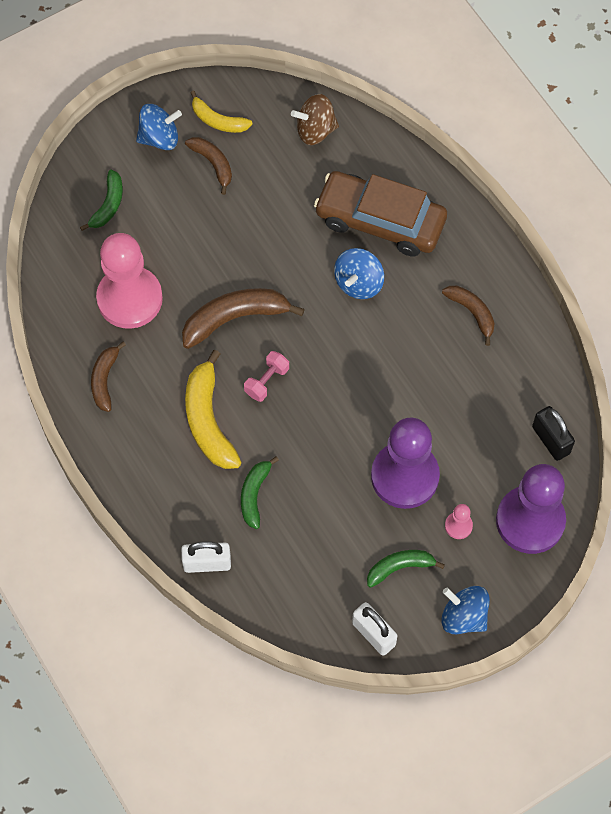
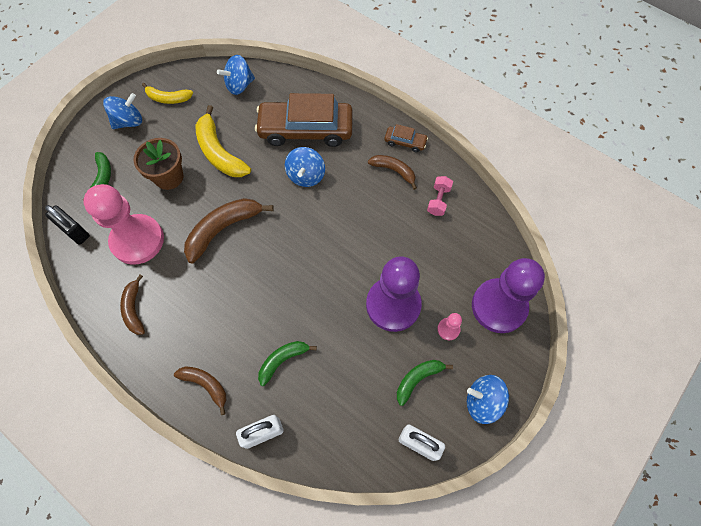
camera: 20 degrees left, 0 degrees up
brown banana [185,137,232,195] -> brown banana moved to [174,367,226,415]
yellow banana [185,350,242,469] -> yellow banana moved to [195,105,251,177]
green banana [241,456,279,529] -> green banana turned 60 degrees clockwise [258,341,317,386]
pink dumbbell [244,351,289,402] -> pink dumbbell moved to [427,176,453,216]
brown spinning top [291,94,339,145] -> blue spinning top [217,55,255,95]
black padlock [532,406,575,461] -> black padlock moved to [45,205,90,245]
none -> brown flower pot [133,138,183,190]
none -> brown car [385,124,428,152]

